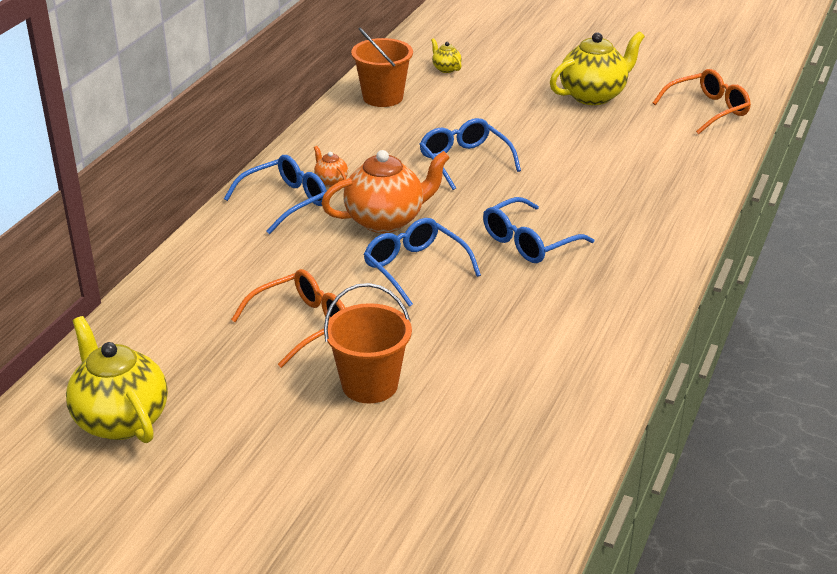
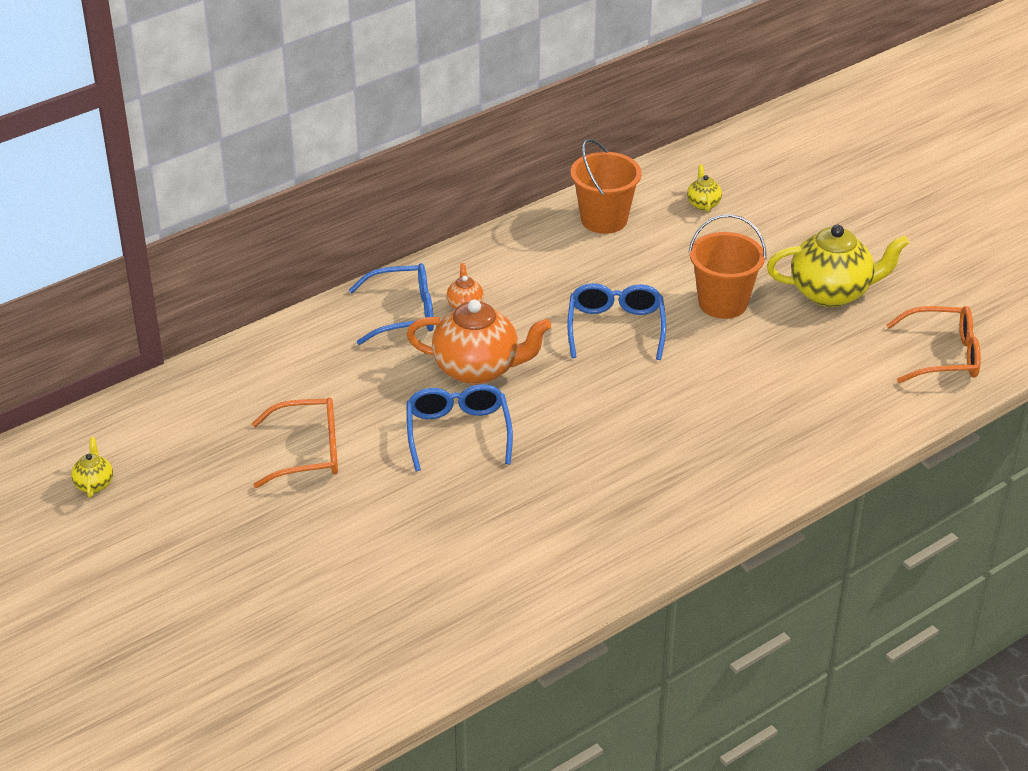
camera: 30 degrees right, 5 degrees up
yellow teapot [66,316,168,443] -> yellow teapot [71,437,113,498], size x0.45
orange bucket [324,283,412,403] -> orange bucket moved to [688,214,766,319]
blue glasses [483,197,594,263] -> none

